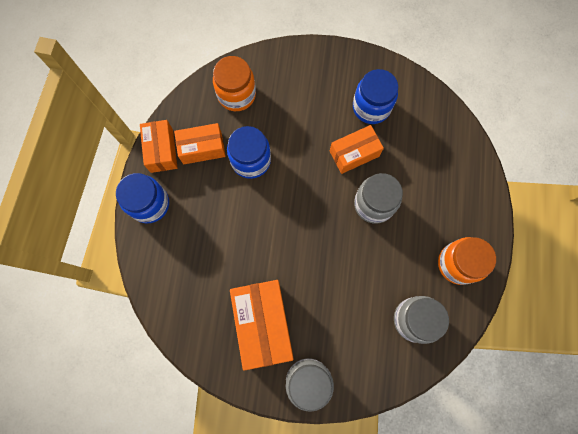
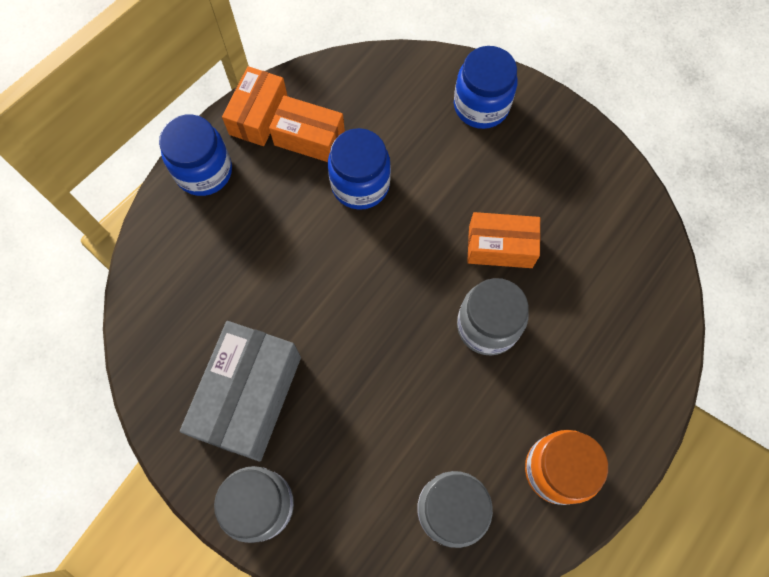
camera: 30 degrees right, 5 degrees down
orange jar [213,56,256,111] -> none
orange box [230,280,294,371] -> grey box [180,321,301,462]
blue jar [353,69,398,124] -> blue jar moved to [454,46,518,129]

